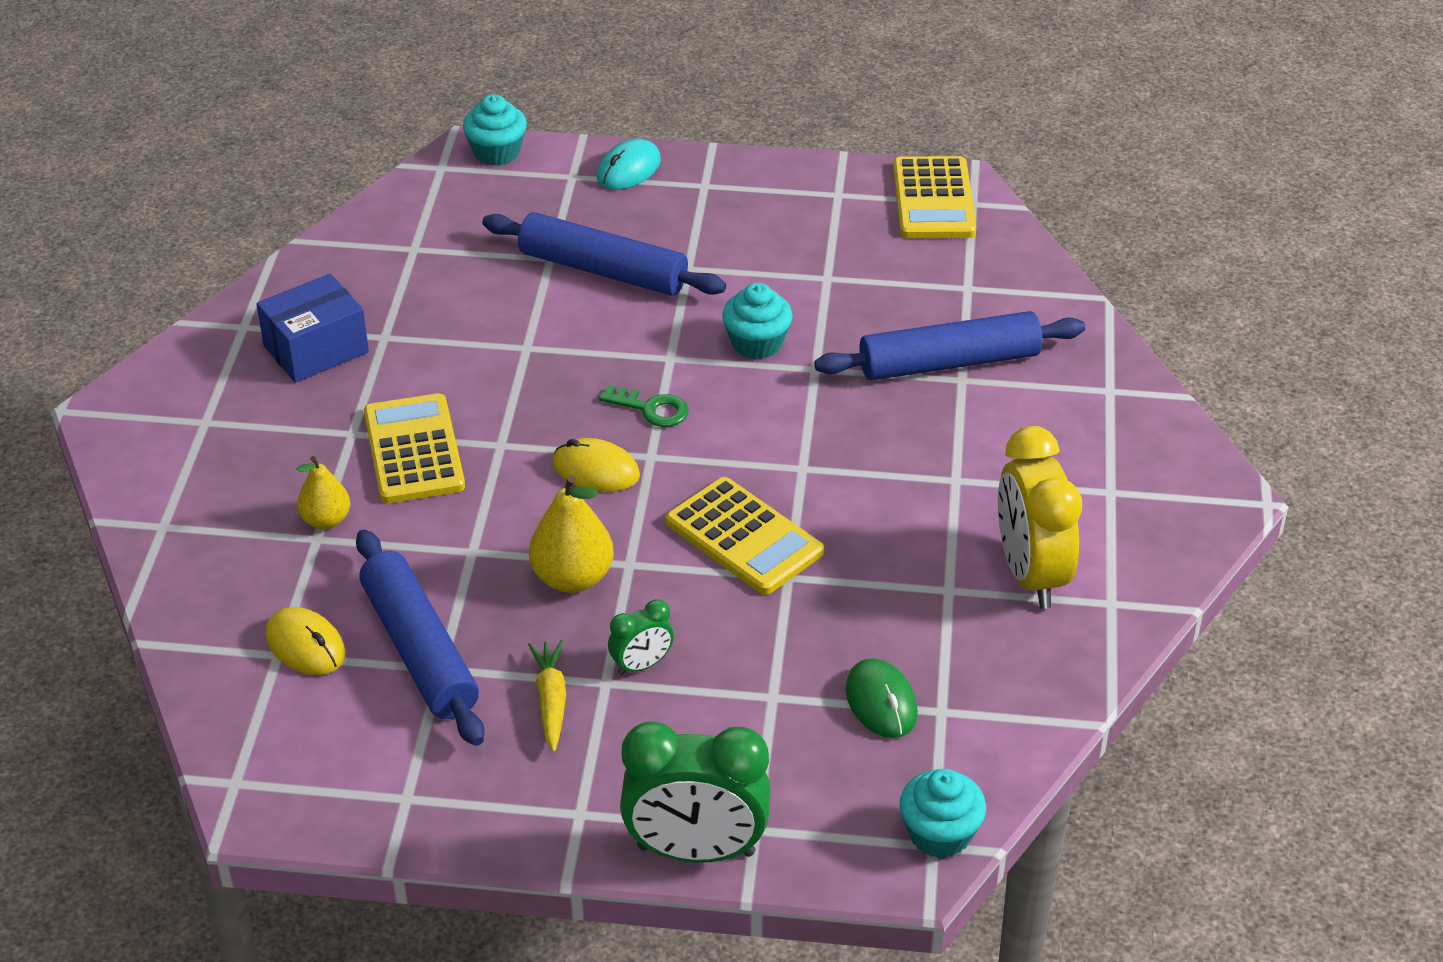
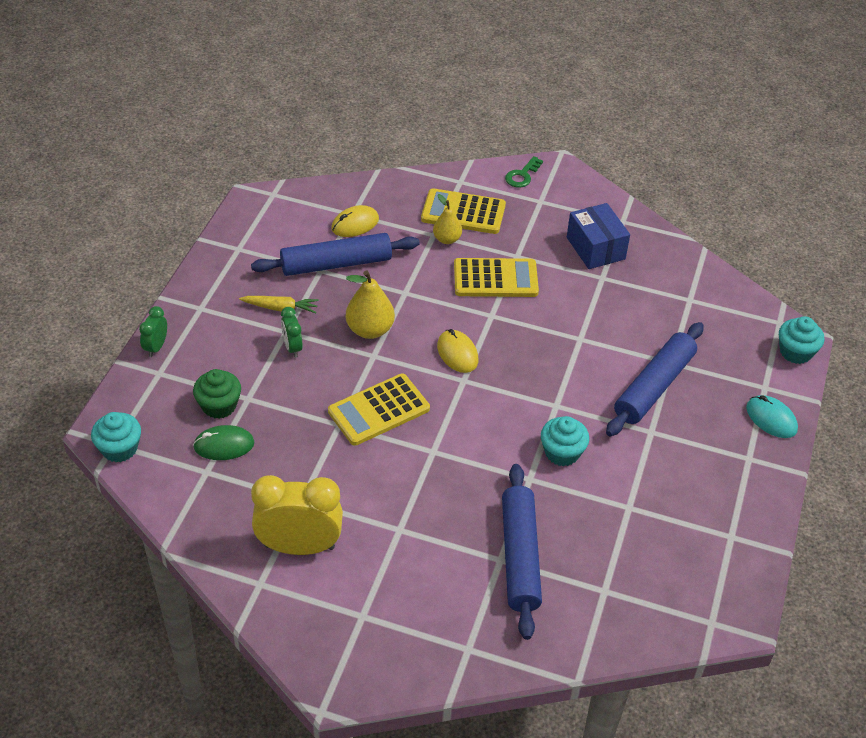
camera: 100 degrees right, 5 degrees up
yellow mouse [553,438,640,492] -> yellow mouse turned 60 degrees counterclockwise [437,329,478,373]
green key [599,385,689,427] -> green key moved to [505,156,543,188]
green clock [620,722,771,862] -> green clock [139,306,167,357], size x0.49
yellow calculator [893,156,976,238] -> yellow calculator moved to [421,188,506,234]
none -> green cupcake [193,369,241,419]

